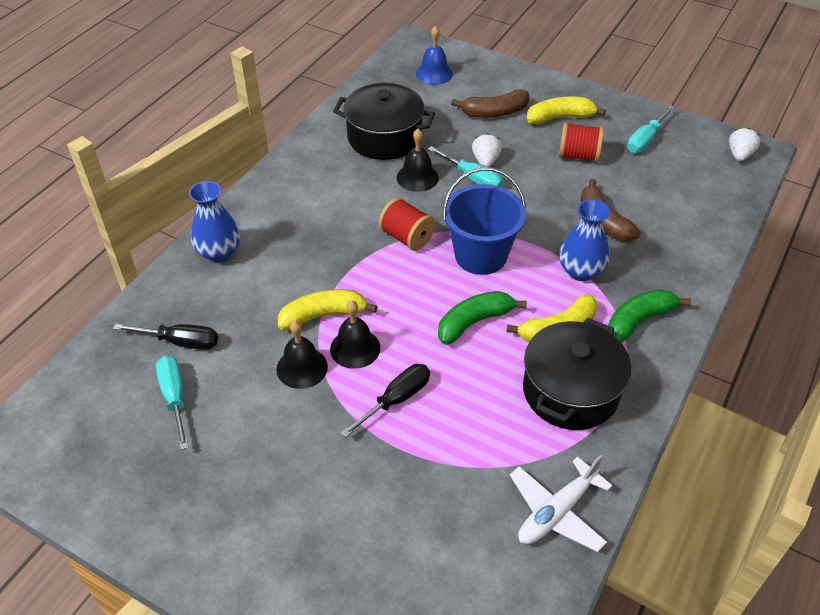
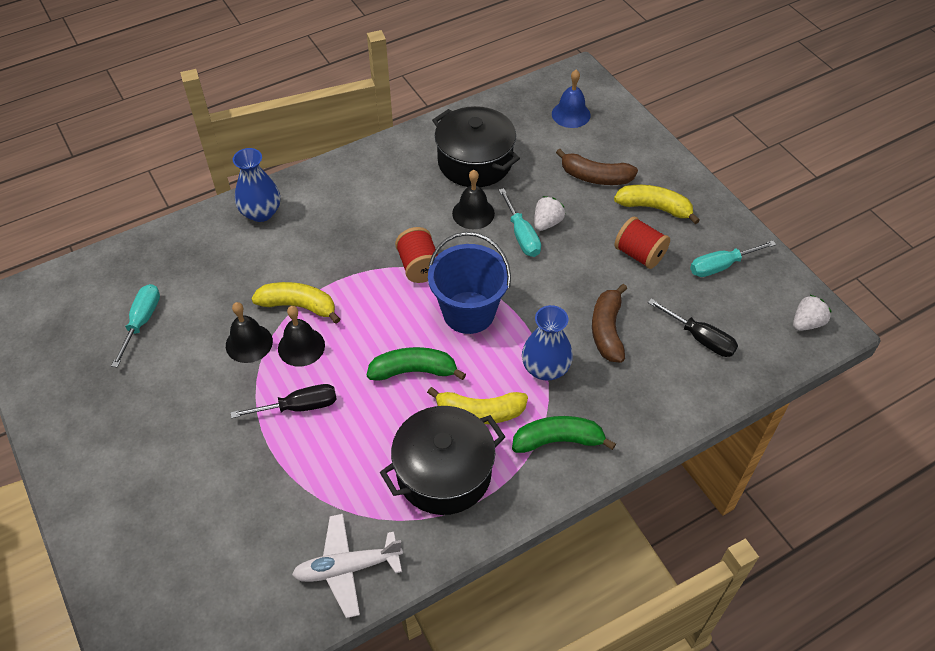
camera: 30 degrees right, 5 degrees up
black screwdriver [113,324,218,350] -> black screwdriver moved to [648,299,738,357]

